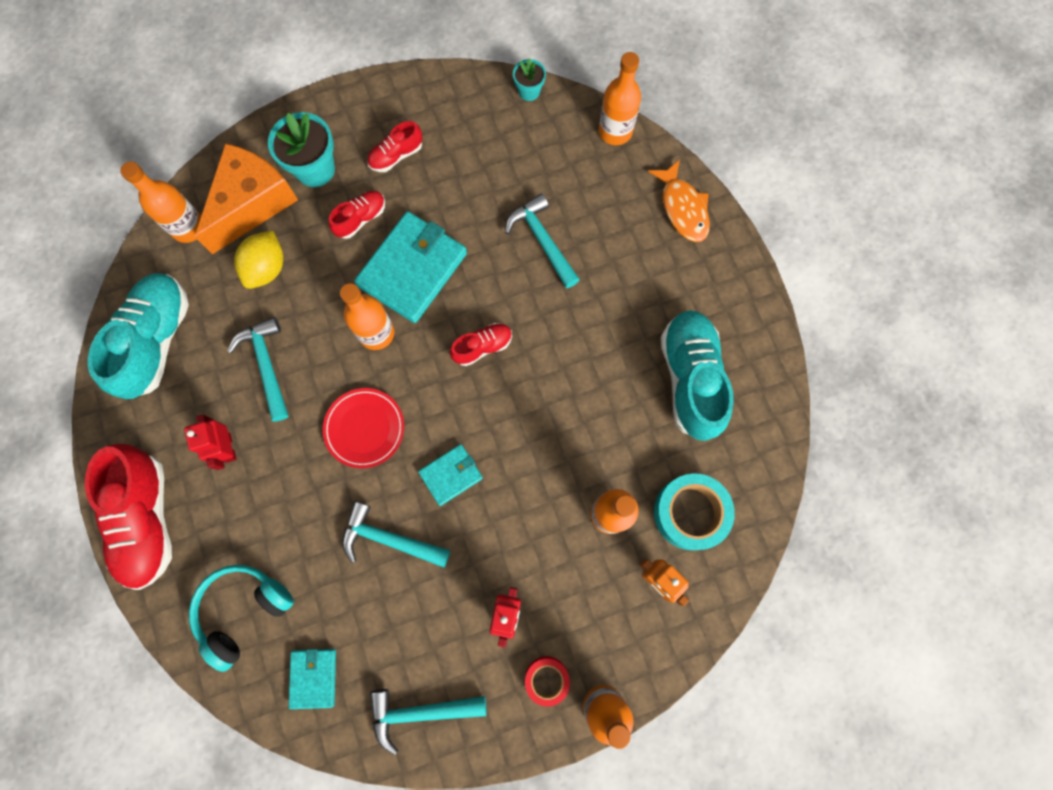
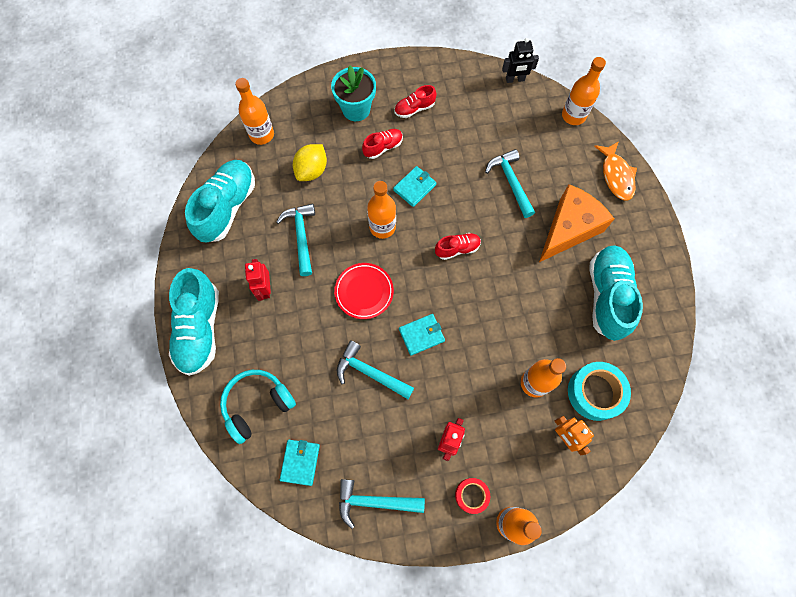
camera: 10 degrees right, 5 degrees down
red shoe [85,444,172,590] -> turquoise shoe [169,268,219,376]
orange cheese [195,143,298,254] -> orange cheese moved to [539,184,614,262]
turquoise wallet [354,211,467,323] -> turquoise wallet [393,166,437,207], size x0.53
turquoise flower pot [513,58,546,101] -> black robot [502,38,539,83]

